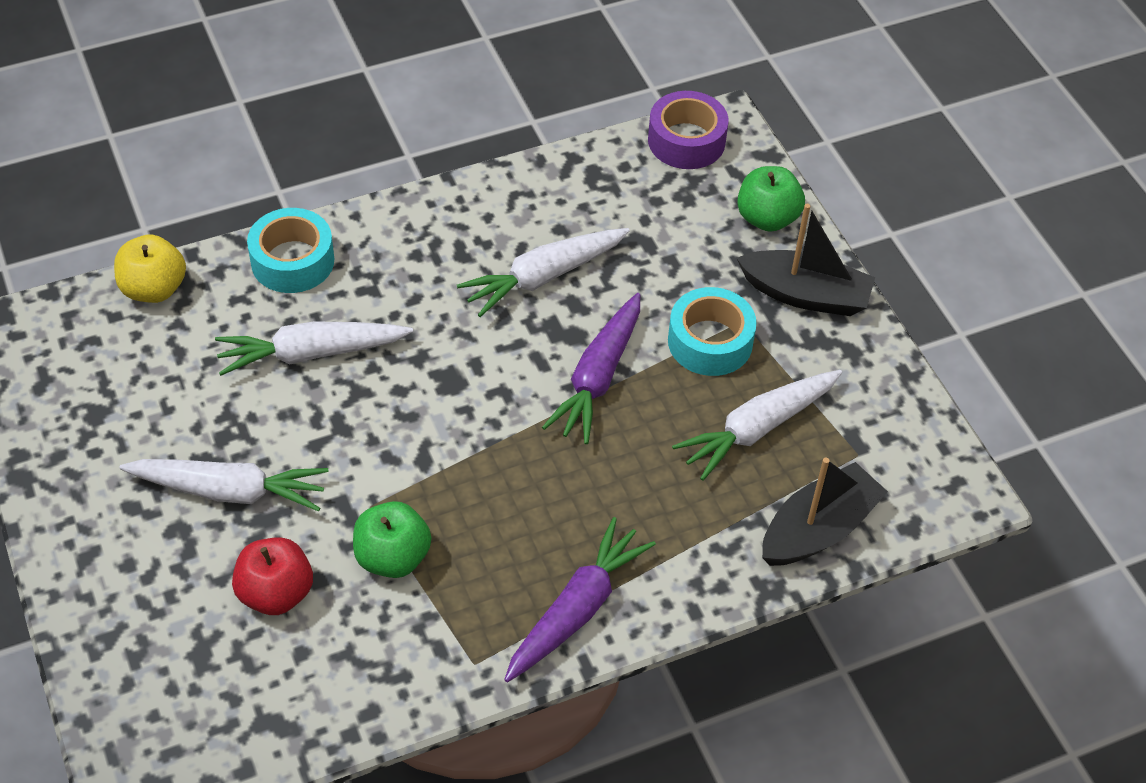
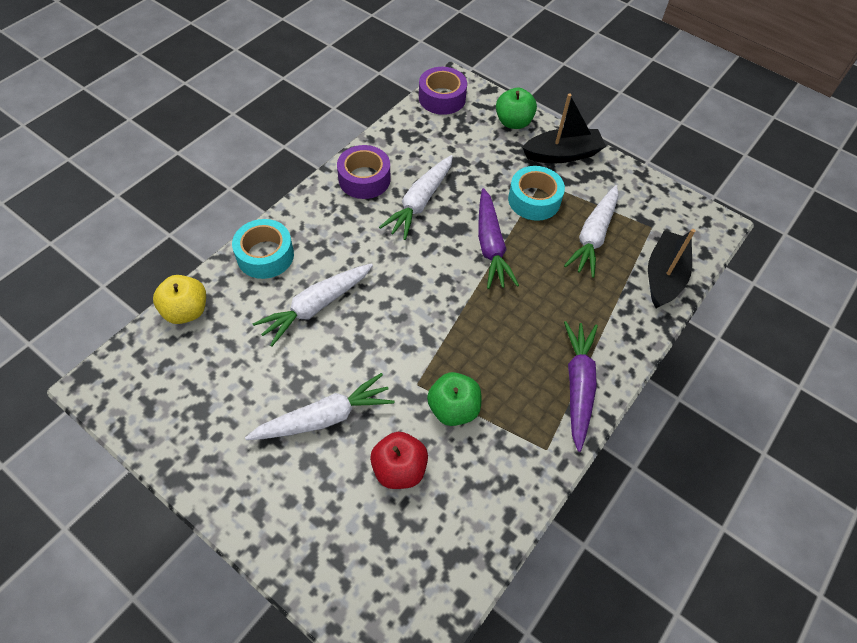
camera: 30 degrees left, 5 degrees up
none -> purple tape [337,145,391,199]

